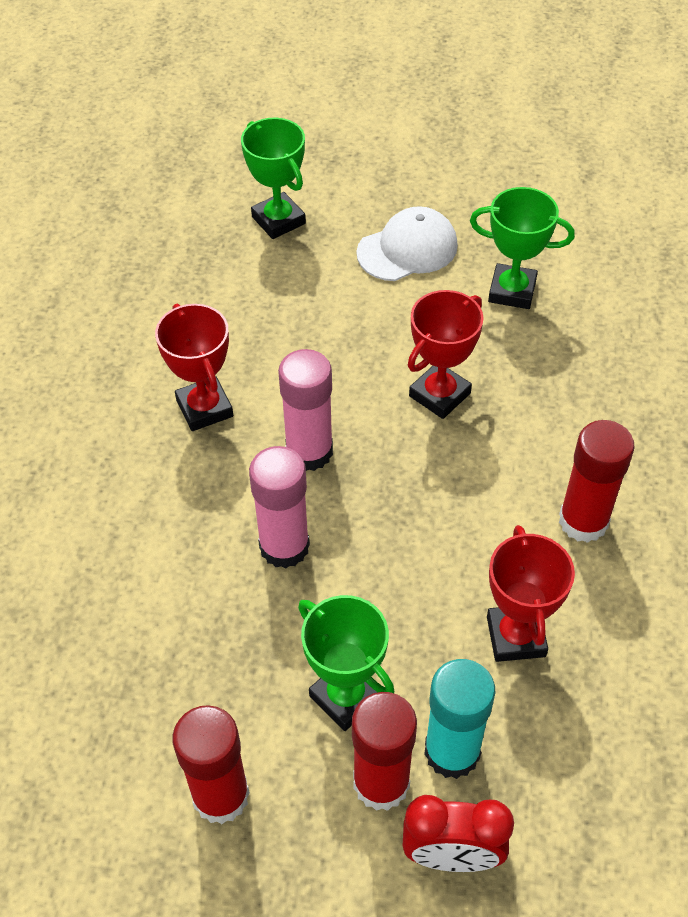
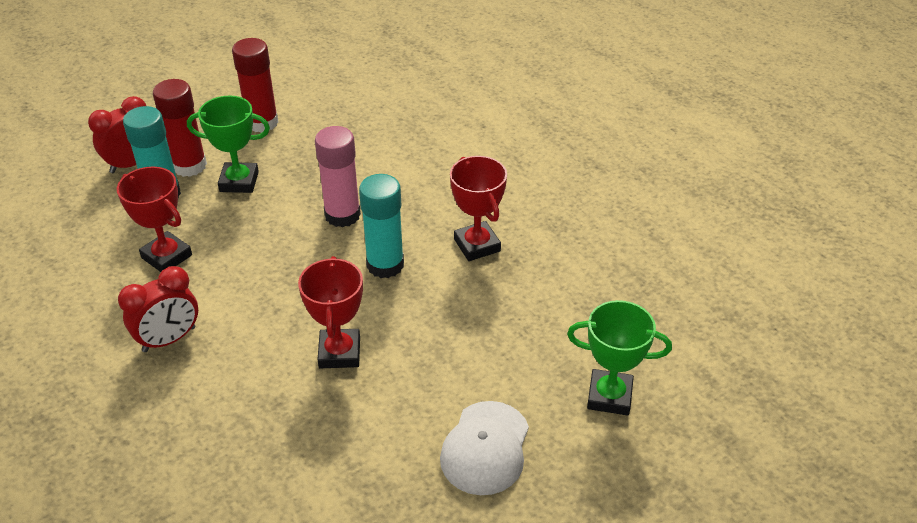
camera: 135 degrees right, 10 degrees down
red trophy [155,304,233,431] -> red trophy turned 45 degrees clockwise [450,156,507,261]
pink glue stick [278,349,333,471] -> turquoise glue stick [359,174,404,278]
green trophy [470,187,575,309] -> none
red glue stick [559,420,635,543] -> red clock [118,266,198,352]

